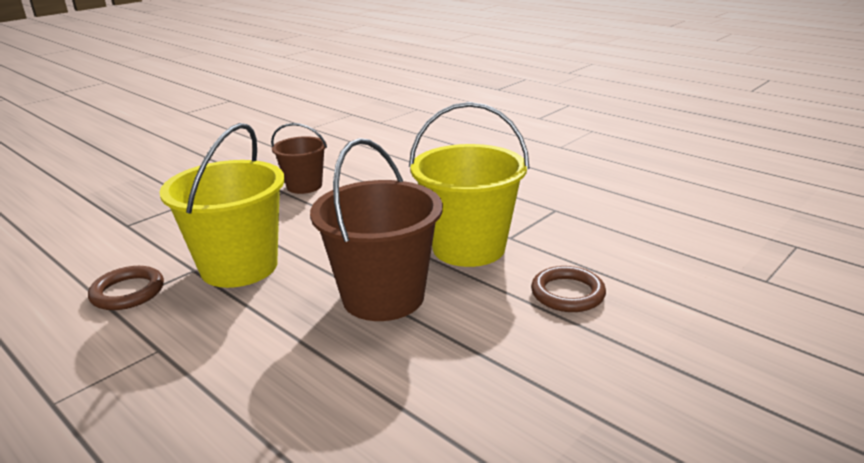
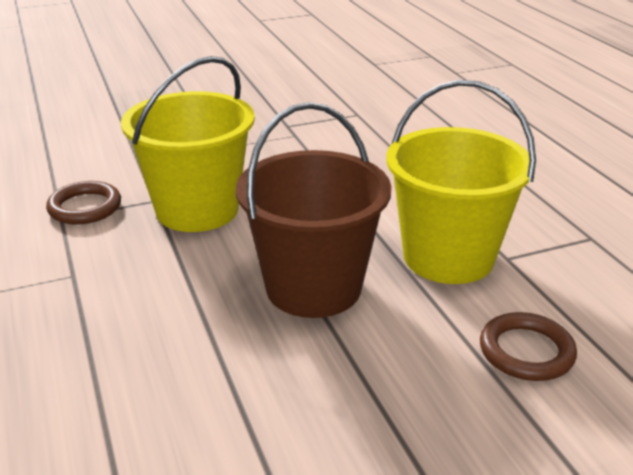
camera: 25 degrees right, 5 degrees up
brown bucket [271,123,327,194] -> none

